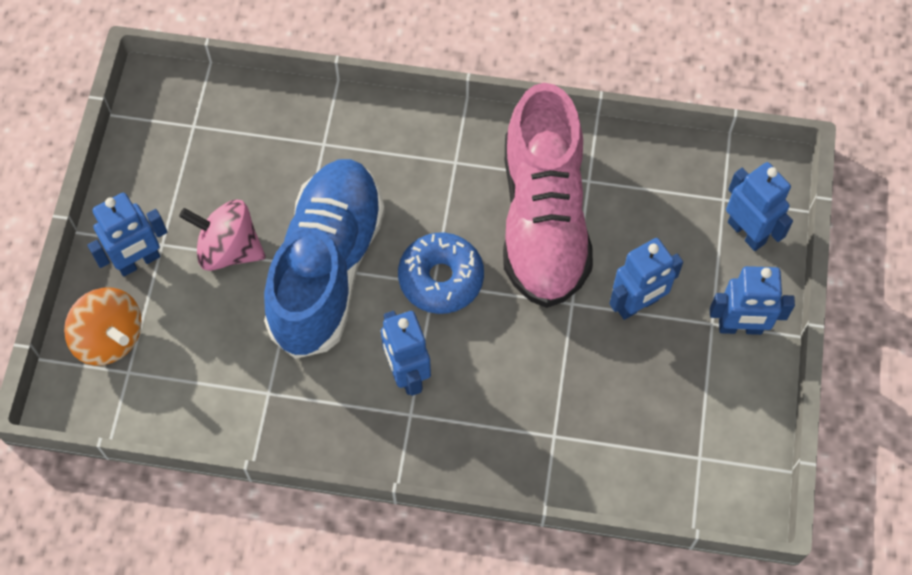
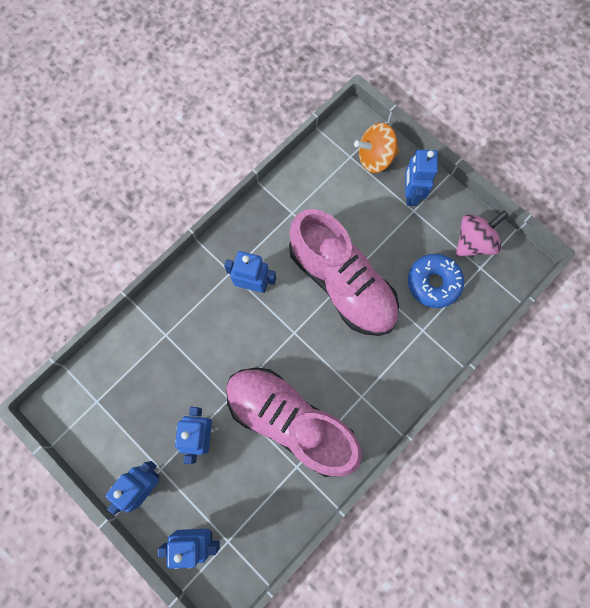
camera: 125 degrees right, 10 degrees up
pink spinning top [179,200,266,271] -> pink spinning top moved to [456,211,509,257]
blue shoe [264,159,385,359] -> pink shoe [289,209,399,336]
blue donut [398,232,484,314] -> blue donut moved to [408,254,464,308]

